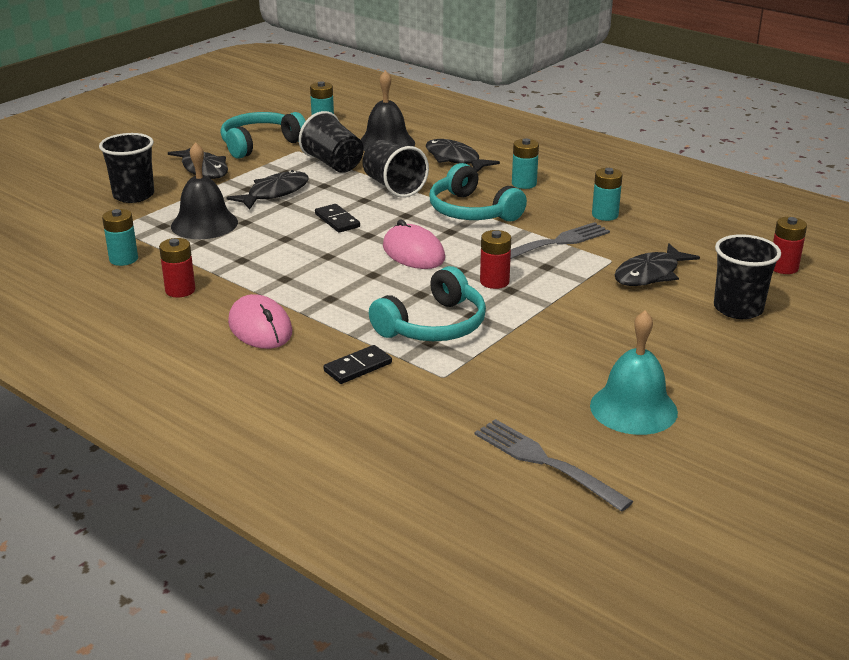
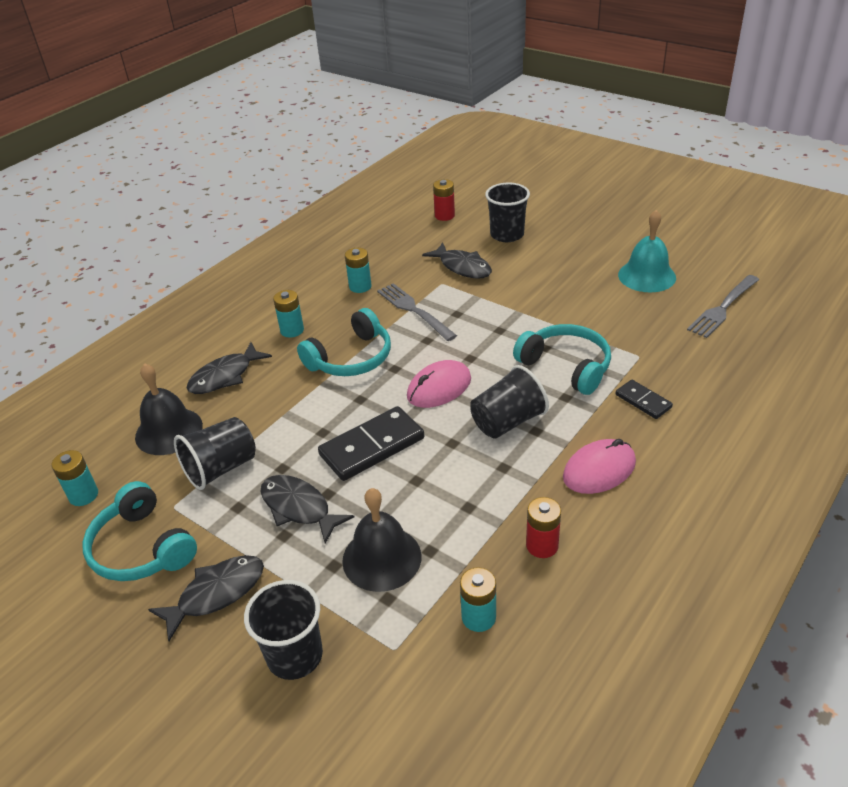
camera: 90 degrees left, 10 degrees up
black domino [315,204,360,233] -> black domino [318,406,424,481], size x1.82
black cup [362,140,429,198] -> black cup moved to [470,365,549,439]
red battery [480,230,511,289] -> none

